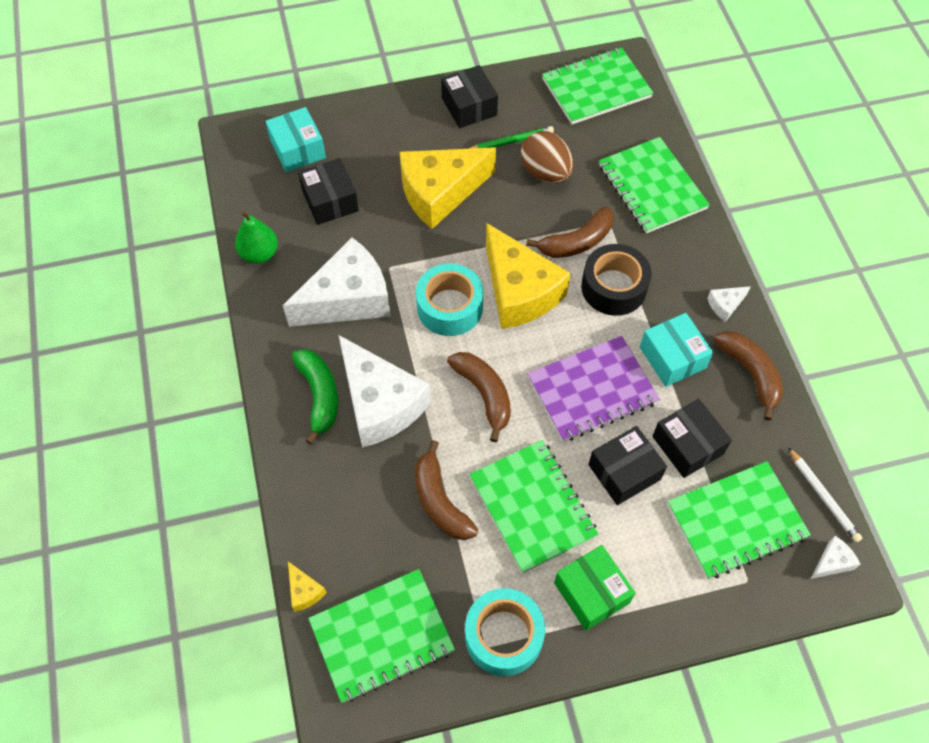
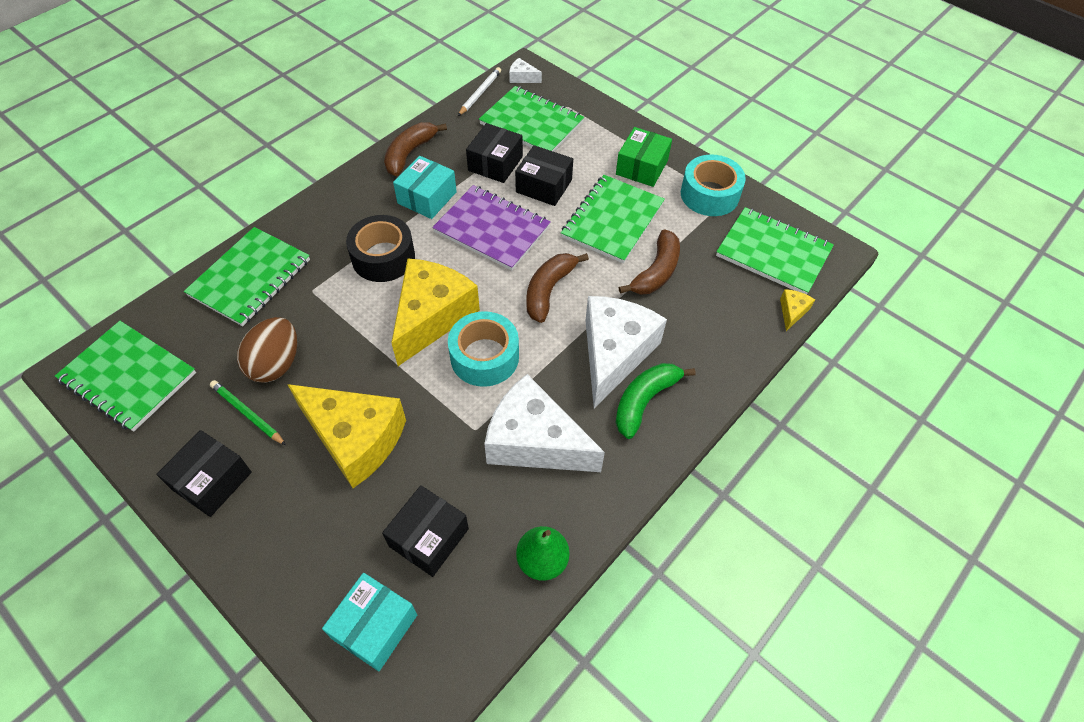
camera: 125 degrees left, 5 degrees down
brown banana [526,206,614,258] -> none
white cheese [707,286,751,322] -> none

